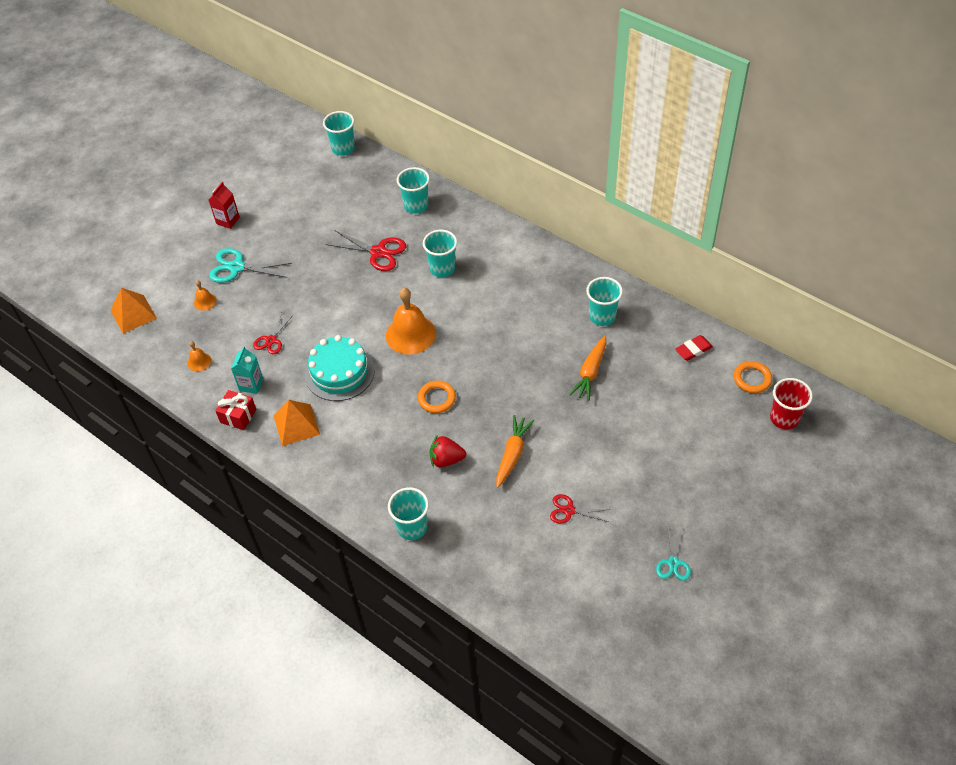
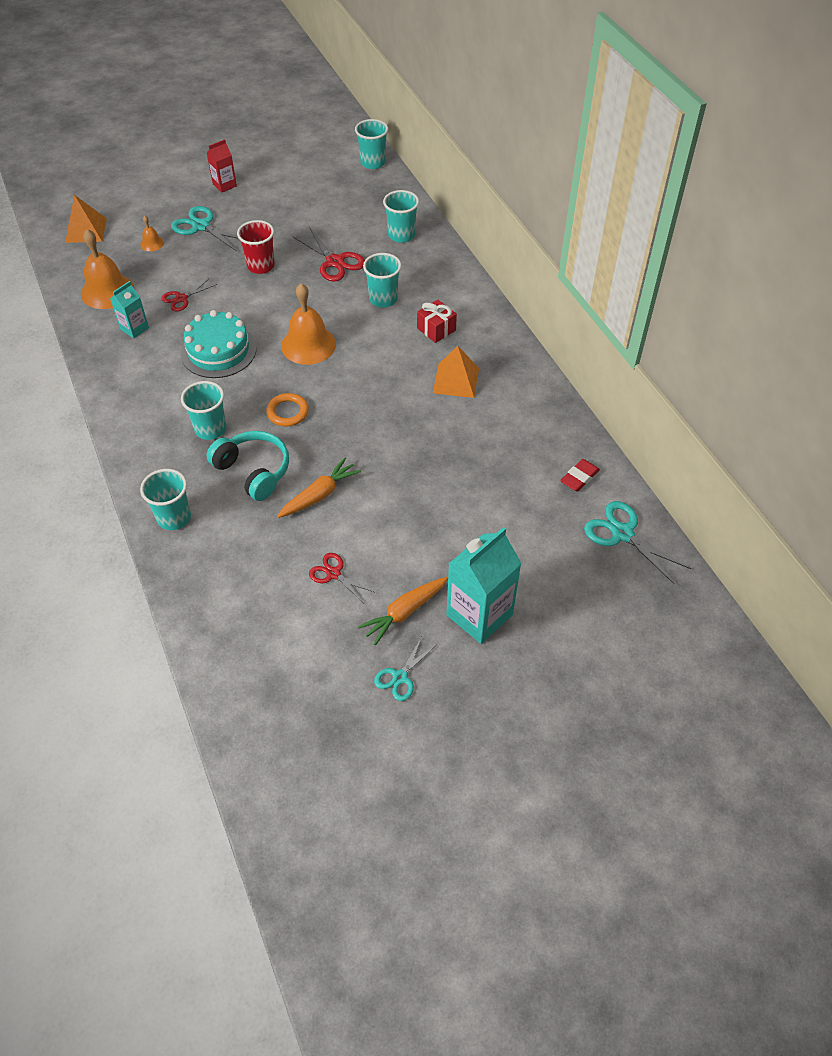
camera: 25 degrees right, 0 degrees up
orange bell [188,341,211,371] -> orange bell [81,229,134,309], size x2.14
red gift [215,390,256,430] -> red gift moved to [417,300,457,343]
orange pyramid [274,400,320,446] -> orange pyramid moved to [433,346,479,398]
red strawberry [429,436,466,467] -> turquoise headphones [207,431,289,501]
orange carrot [569,336,606,401] -> orange carrot moved to [358,577,448,646]
turquoise cup [586,277,623,326] -> turquoise cup moved to [181,381,227,440]
red eraser [675,335,713,361] -> red eraser turned 45 degrees counterclockwise [560,459,600,492]
orange ring [734,361,772,393] -> turquoise scissors [584,501,691,585]
red cup [770,378,813,429] -> red cup moved to [237,220,275,274]
none -> turquoise carton [446,527,522,644]

